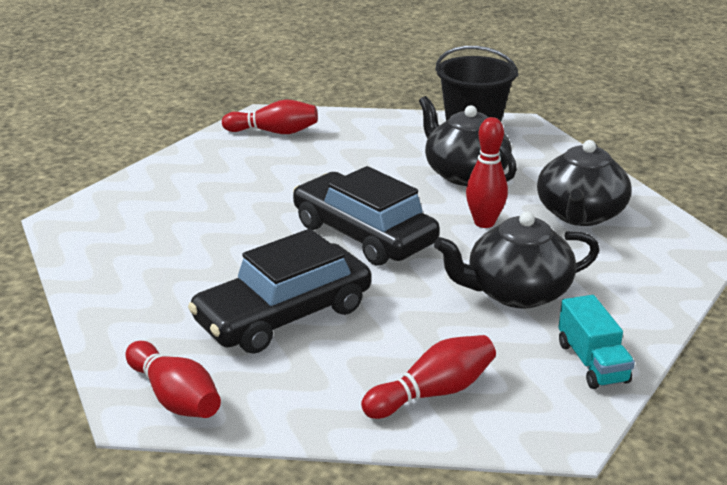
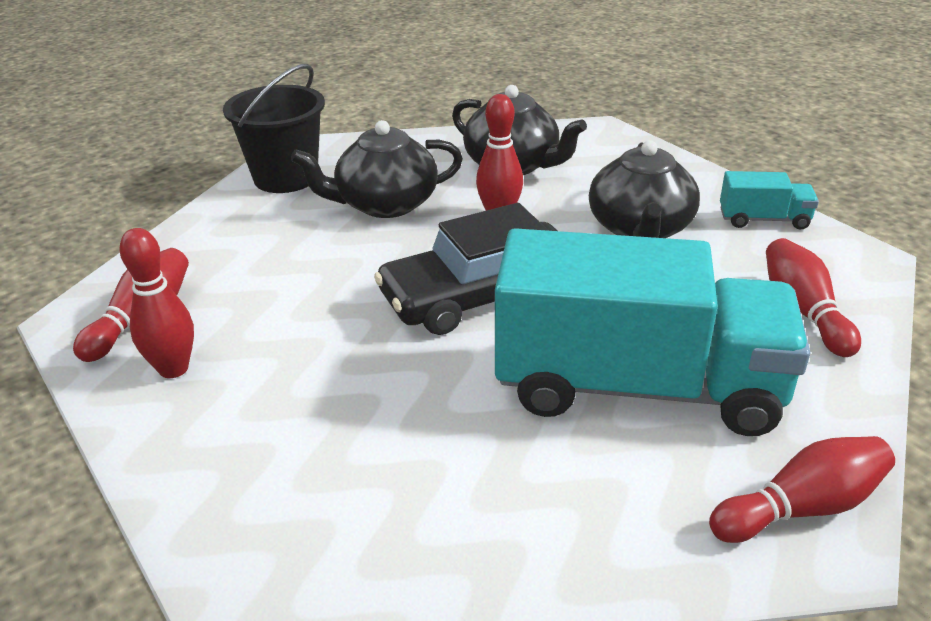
camera: 70 degrees left, 5 degrees up
black car [188,229,371,354] -> turquoise truck [495,228,810,436]
none -> red bowling pin [119,228,194,378]

